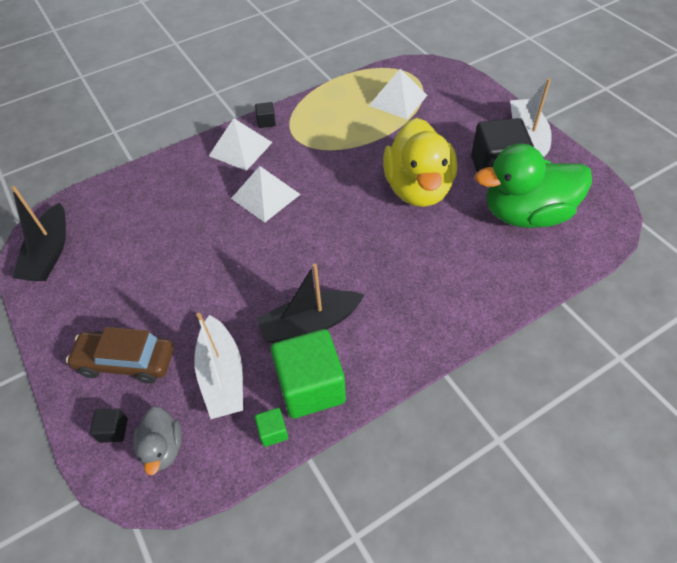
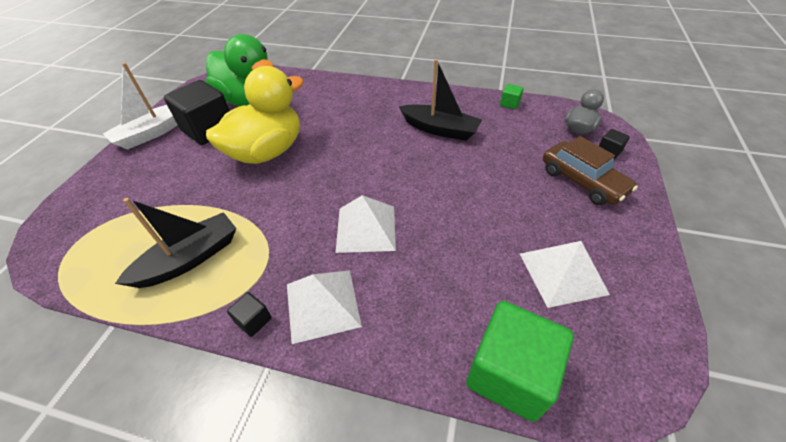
camera: 135 degrees left, 5 degrees down
black boat [11,186,66,281] -> black boat moved to [115,198,236,288]
white boat [194,313,243,419] -> none
green cube [271,329,346,419] -> green cube moved to [466,301,574,422]
white pyramid [369,69,428,119] -> white pyramid moved to [520,241,610,308]

